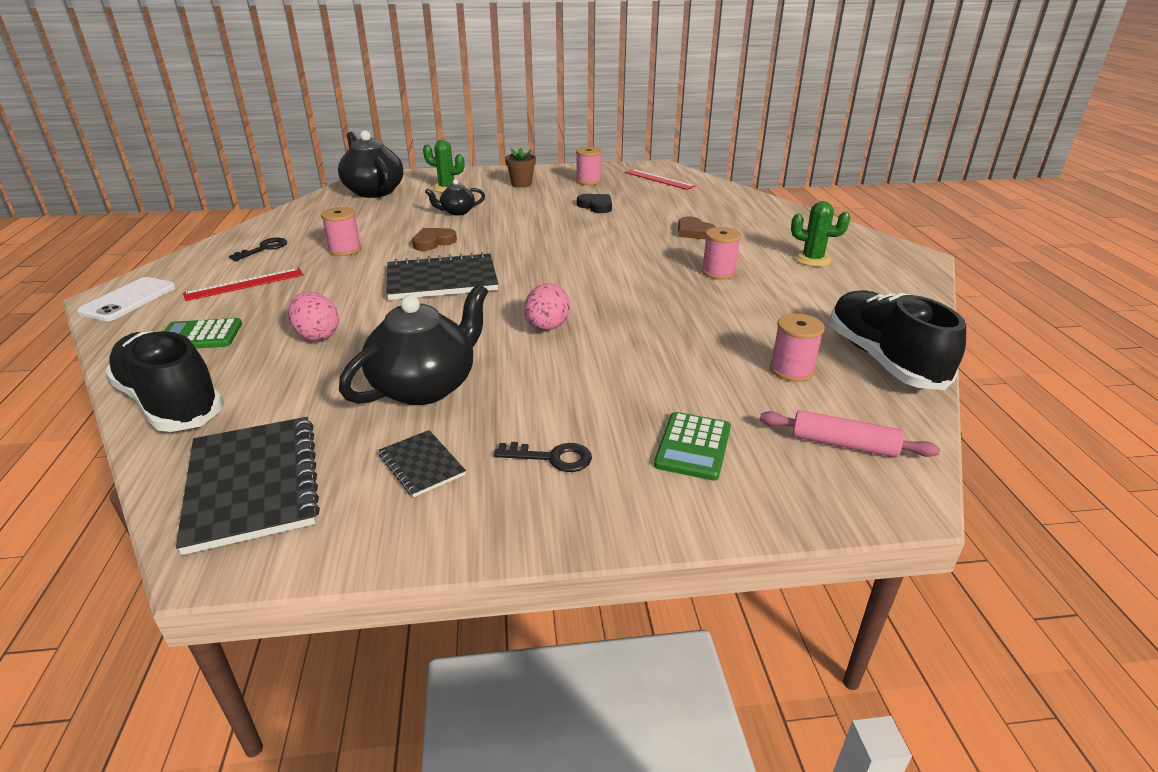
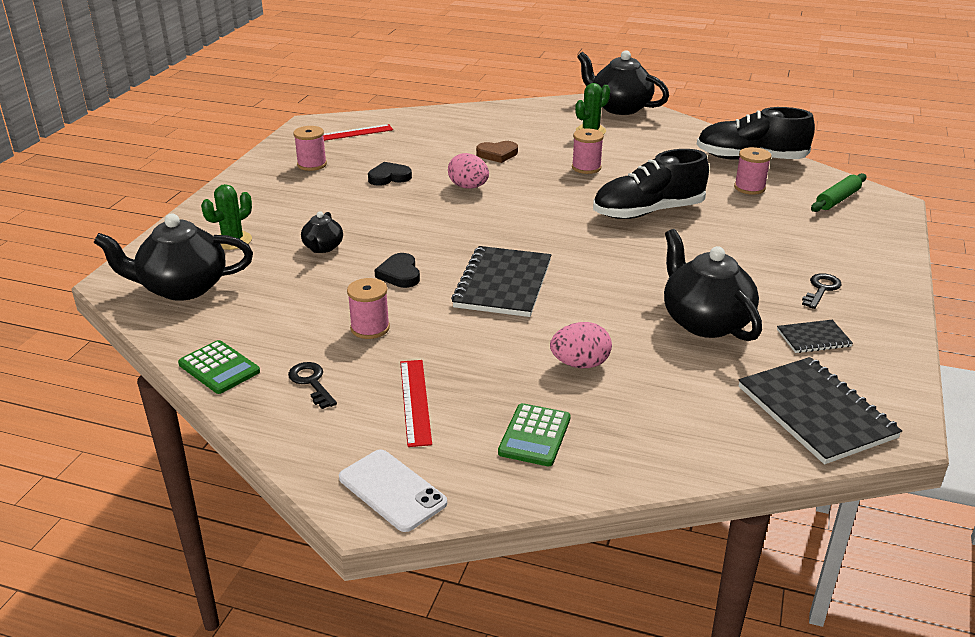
camera: 65 degrees left, 0 degrees up
black shoe [105,331,224,432] -> black shoe moved to [593,149,709,219]
black notebook [176,417,320,555] -> black notebook turned 60 degrees clockwise [738,357,902,464]
brown heart [412,228,457,251] -> black heart [374,253,420,288]
brown flower pot [505,148,536,188] -> none
pink egg [524,283,570,330] -> pink egg moved to [448,153,489,189]
green calculator [654,412,731,481] -> green calculator moved to [178,340,260,394]
pink rolling pin [760,410,940,458] -> green rolling pin [811,173,866,212]
none -> black teapot [577,50,669,115]

